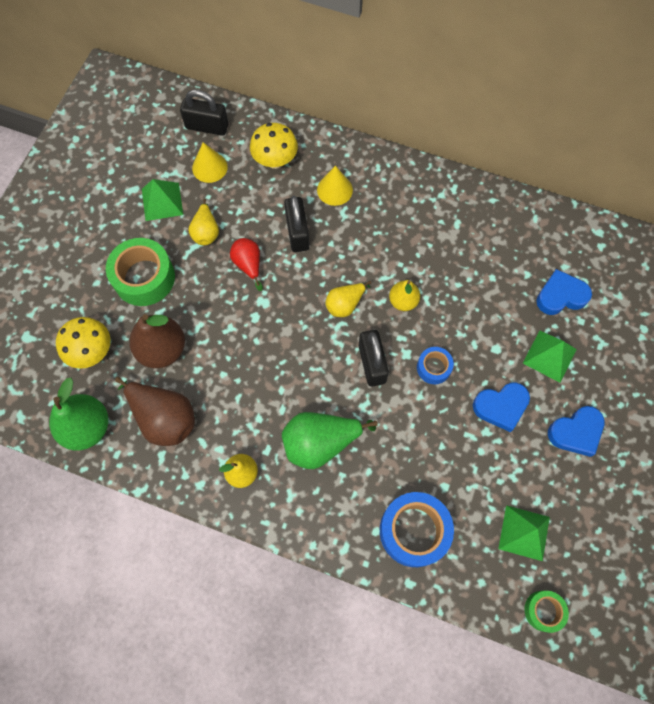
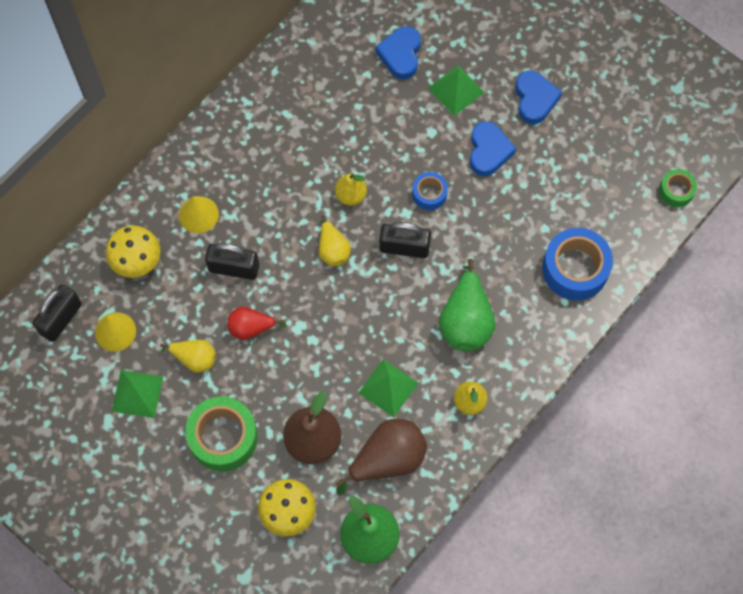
camera: 70 degrees left, 0 degrees up
green pyramid [498,505,550,561] -> green pyramid moved to [358,359,418,417]

